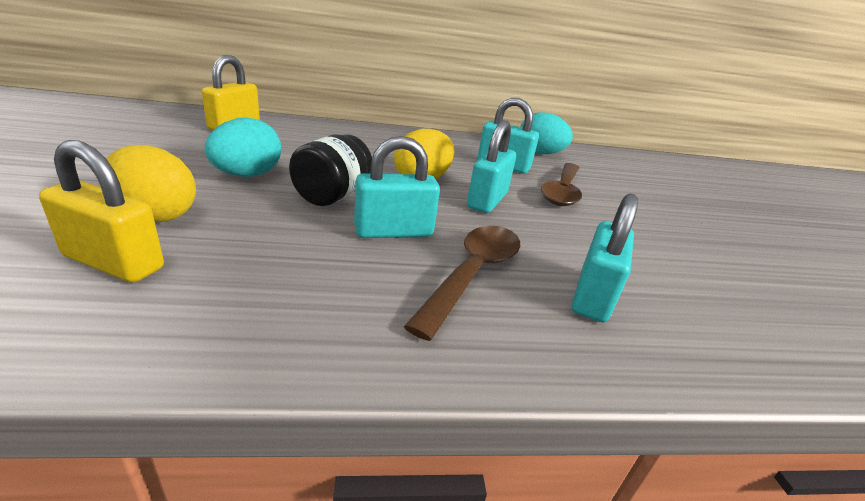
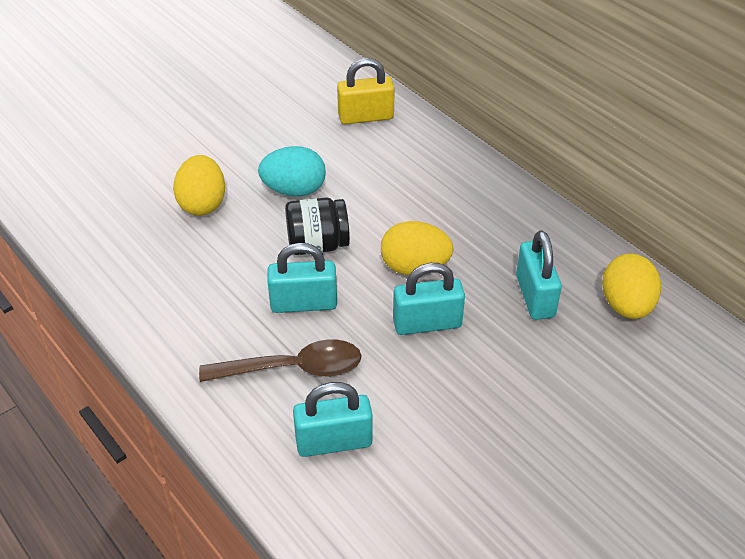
camera: 60 degrees right, 15 degrees up
yellow padlock [39,140,164,283] -> none
turquoise padlock [354,136,440,238] -> turquoise padlock turned 45 degrees counterclockwise [267,243,337,313]
turquoise egg [520,112,573,154] -> yellow egg [602,254,661,319]
brown spoon [541,163,582,206] -> none

